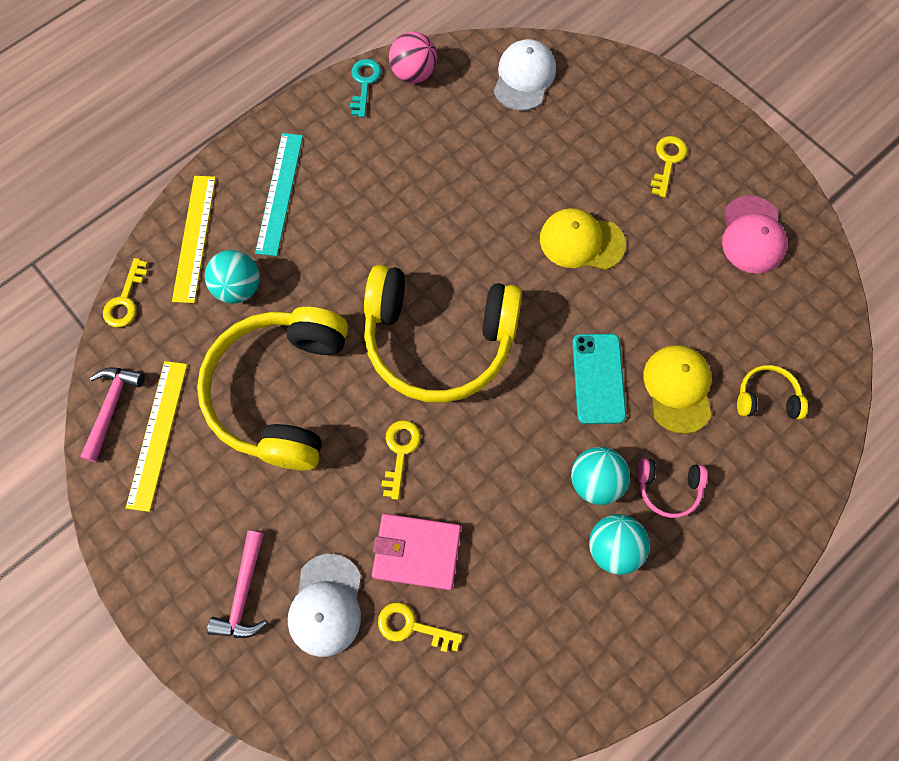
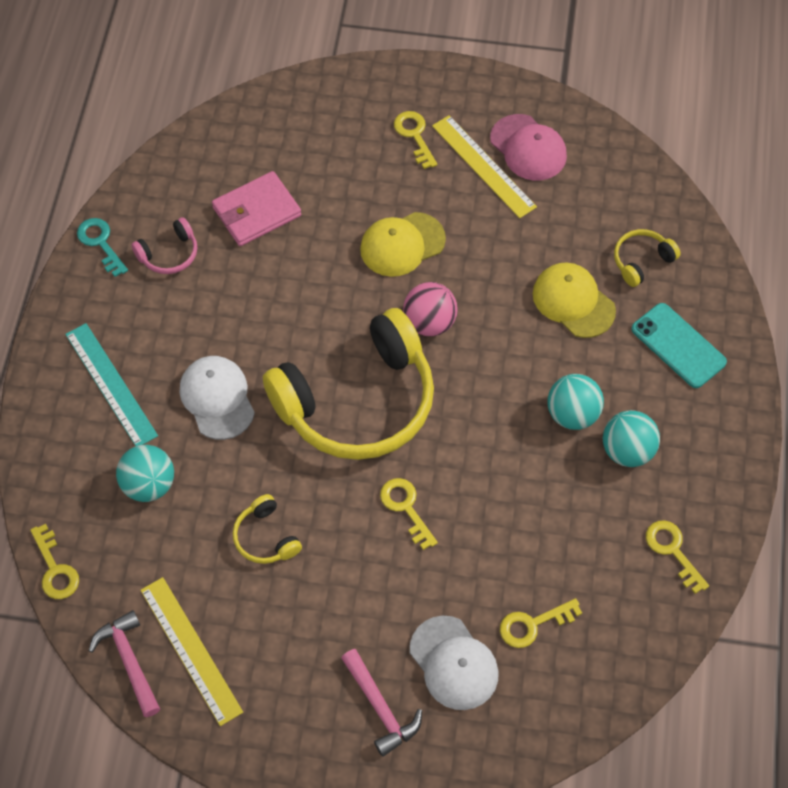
camera: 40 degrees left, 10 degrees down
yellow ruler [172,176,216,303] -> yellow ruler moved to [432,115,537,218]
yellow headphones [197,307,348,470] -> yellow headphones [233,494,302,564], size x0.41
pink wallet [372,514,461,590] -> pink wallet moved to [212,171,301,246]
pink ball [389,31,437,83] -> pink ball moved to [403,282,458,336]
white cap [494,39,556,111] -> white cap moved to [180,356,255,440]
turquoise phone [572,334,626,424] -> turquoise phone moved to [632,303,727,388]
pink headphones [637,458,707,518] -> pink headphones moved to [131,217,197,274]
none -> yellow key [646,520,709,594]

